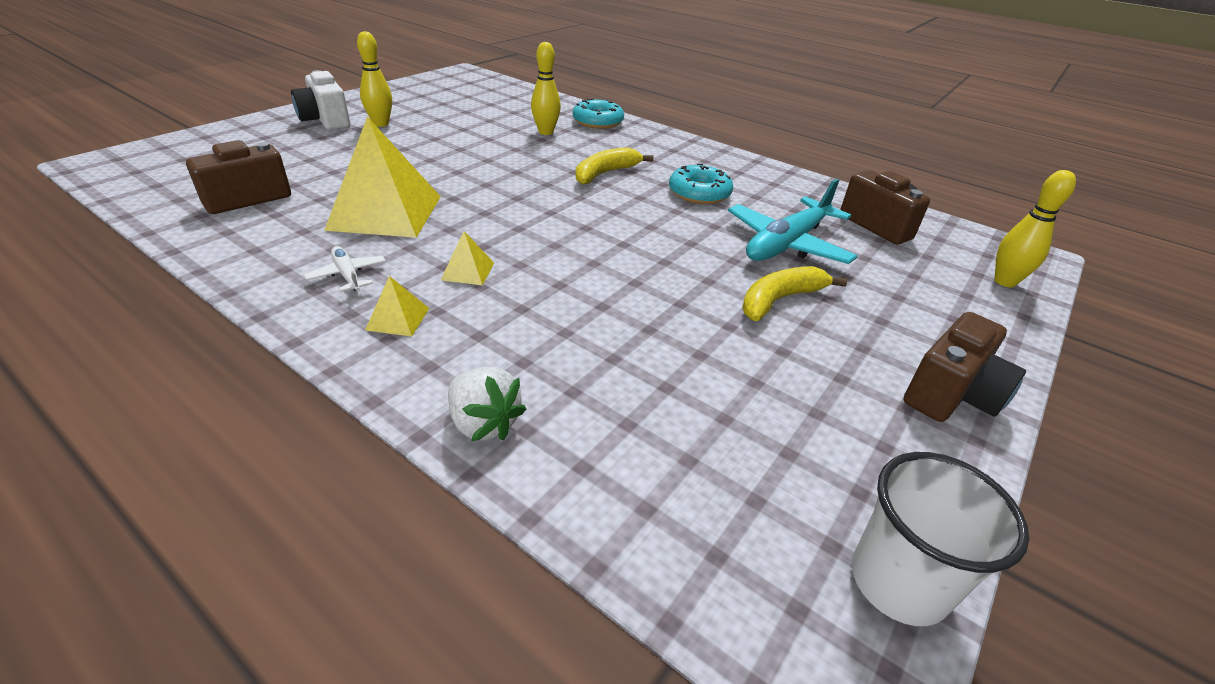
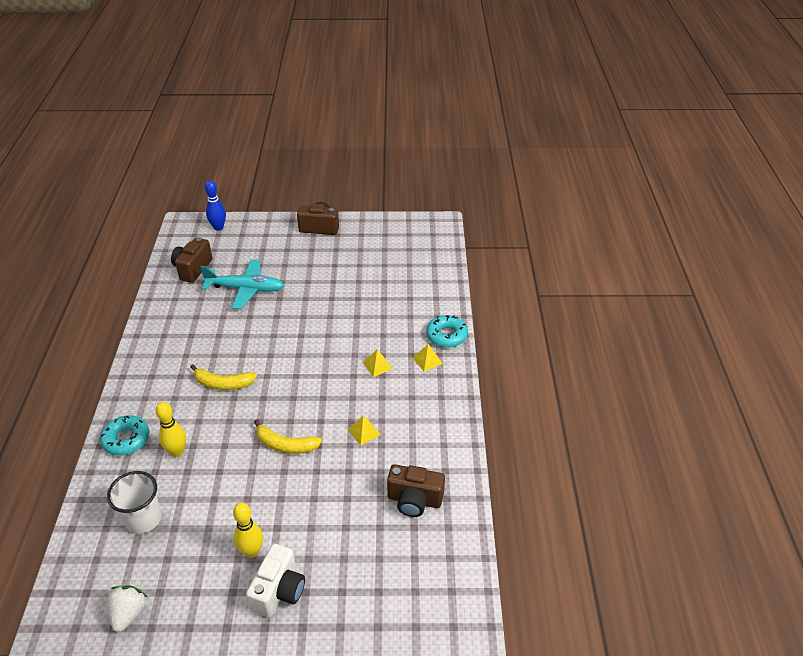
camera: 125 degrees left, 5 degrees up
white plane [304,246,386,292] -> none
yellow pyramid [324,116,441,238] -> yellow pyramid [348,416,381,446], size x0.42
white strawberry [448,367,526,442] -> white strawberry moved to [107,586,147,632]
turquoise donut [669,164,733,204] -> turquoise donut moved to [426,315,468,348]
yellow banana [742,266,847,321] -> yellow banana moved to [254,419,322,454]
white cup [852,452,1029,626] -> white cup moved to [107,471,162,534]
yellow bowling pin [994,170,1076,287] -> blue bowling pin [205,180,226,231]

